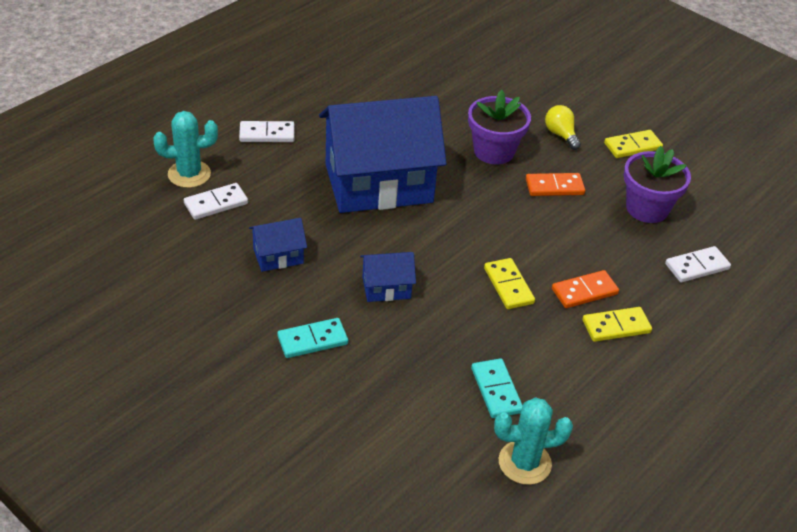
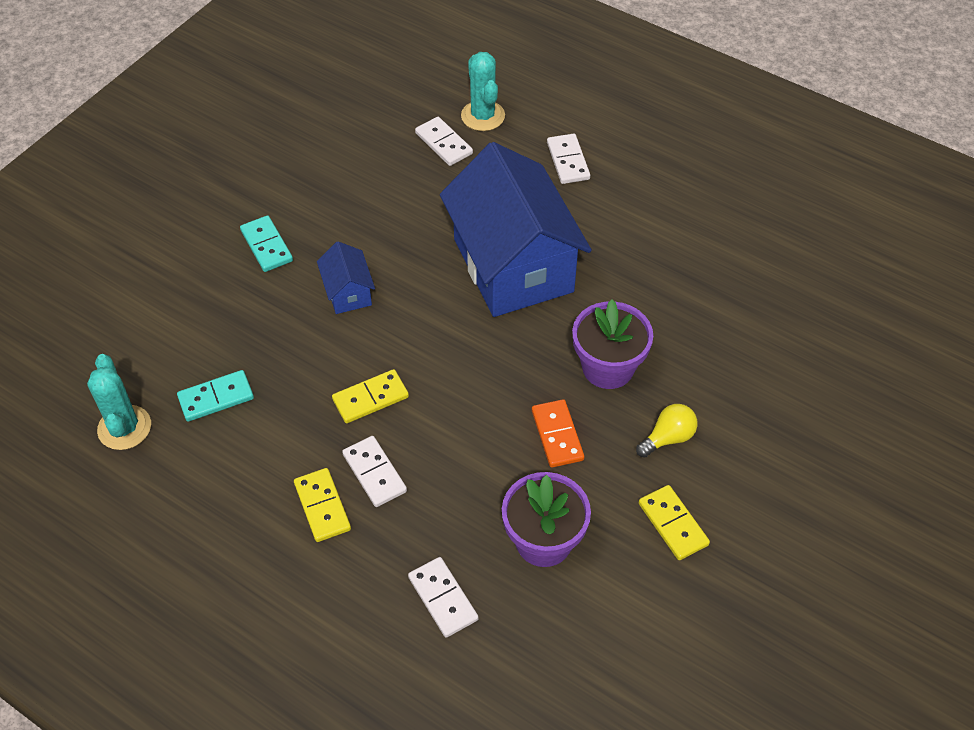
camera: 85 degrees right, 10 degrees up
blue house [249,218,307,272] -> none
orange domino [552,270,619,308] -> white domino [342,436,407,507]

